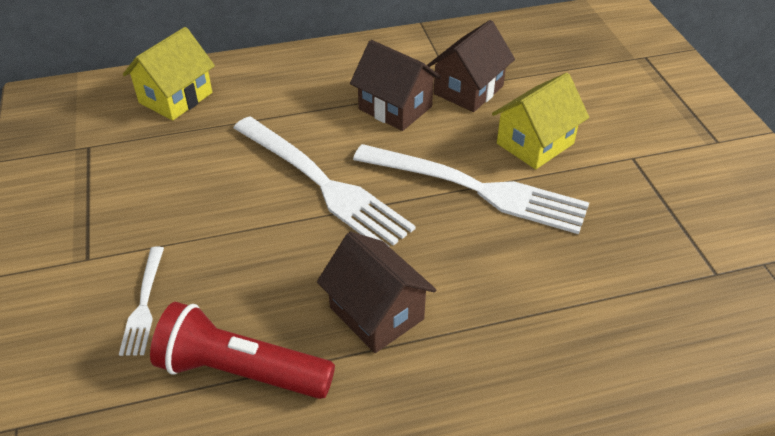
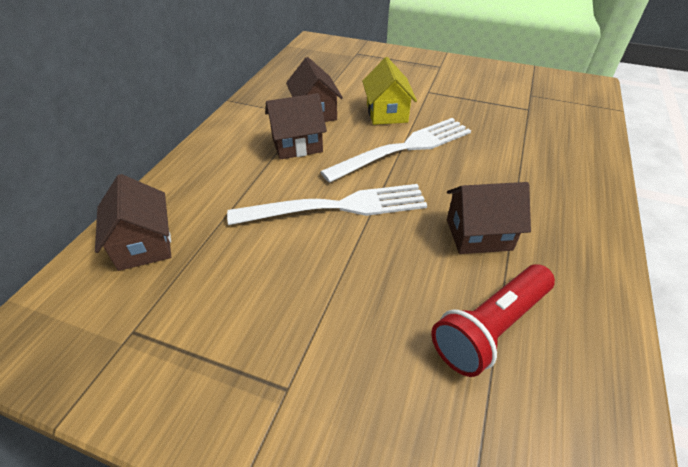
camera: 55 degrees left, 0 degrees up
white fork [119,247,164,356] -> none
yellow house [123,27,215,120] -> brown house [95,174,171,271]

